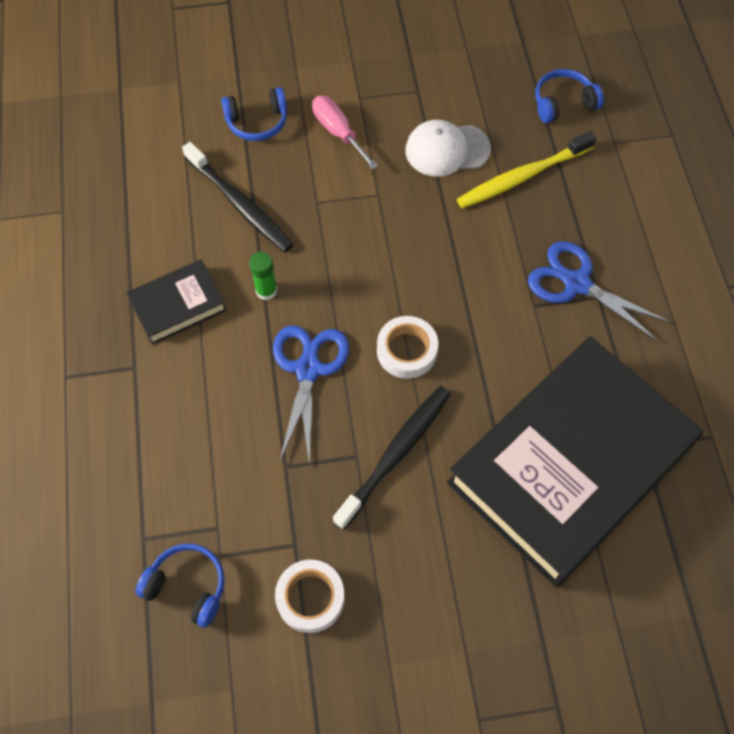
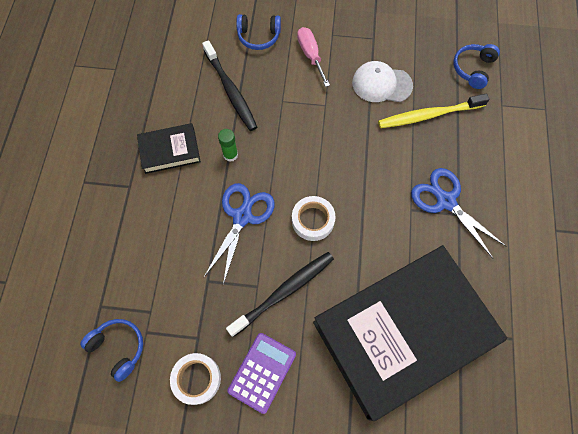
camera: 15 degrees right, 5 degrees up
blue headphones [535,69,604,123] -> blue headphones turned 60 degrees counterclockwise [453,44,500,89]
none -> purple calculator [227,333,296,414]

